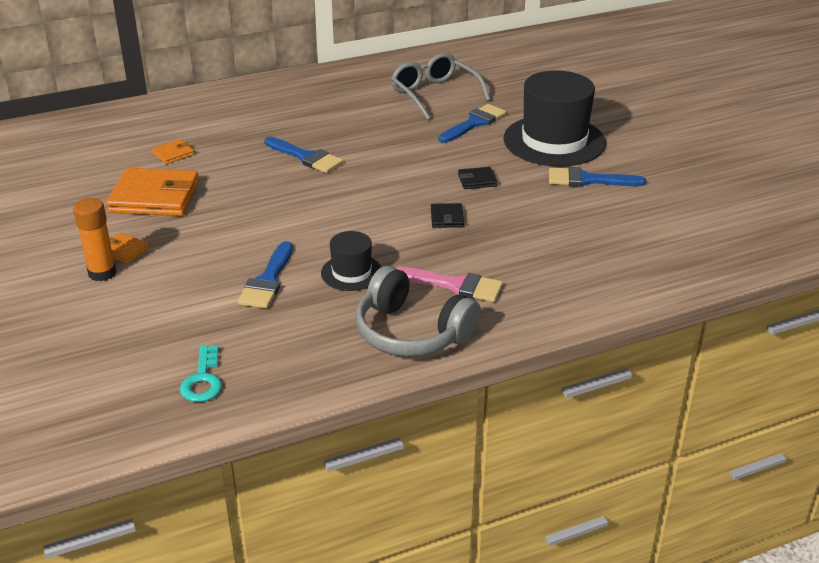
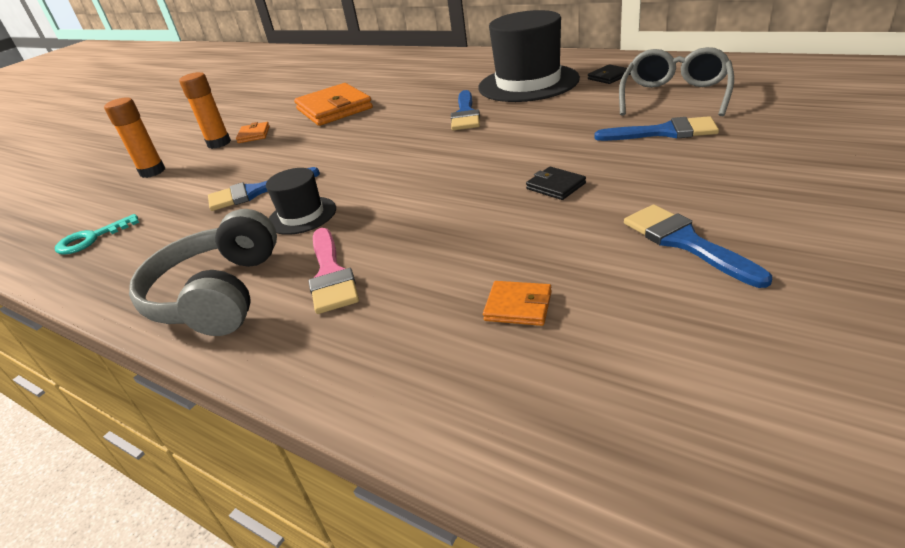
camera: 60 degrees right, 0 degrees up
orange wallet [152,139,194,164] -> orange wallet moved to [483,281,552,326]
black wallet [431,203,464,228] -> black wallet moved to [588,64,631,84]
black hat [504,70,606,167] -> black hat moved to [478,10,580,102]
none -> orange glue stick [104,98,165,178]

